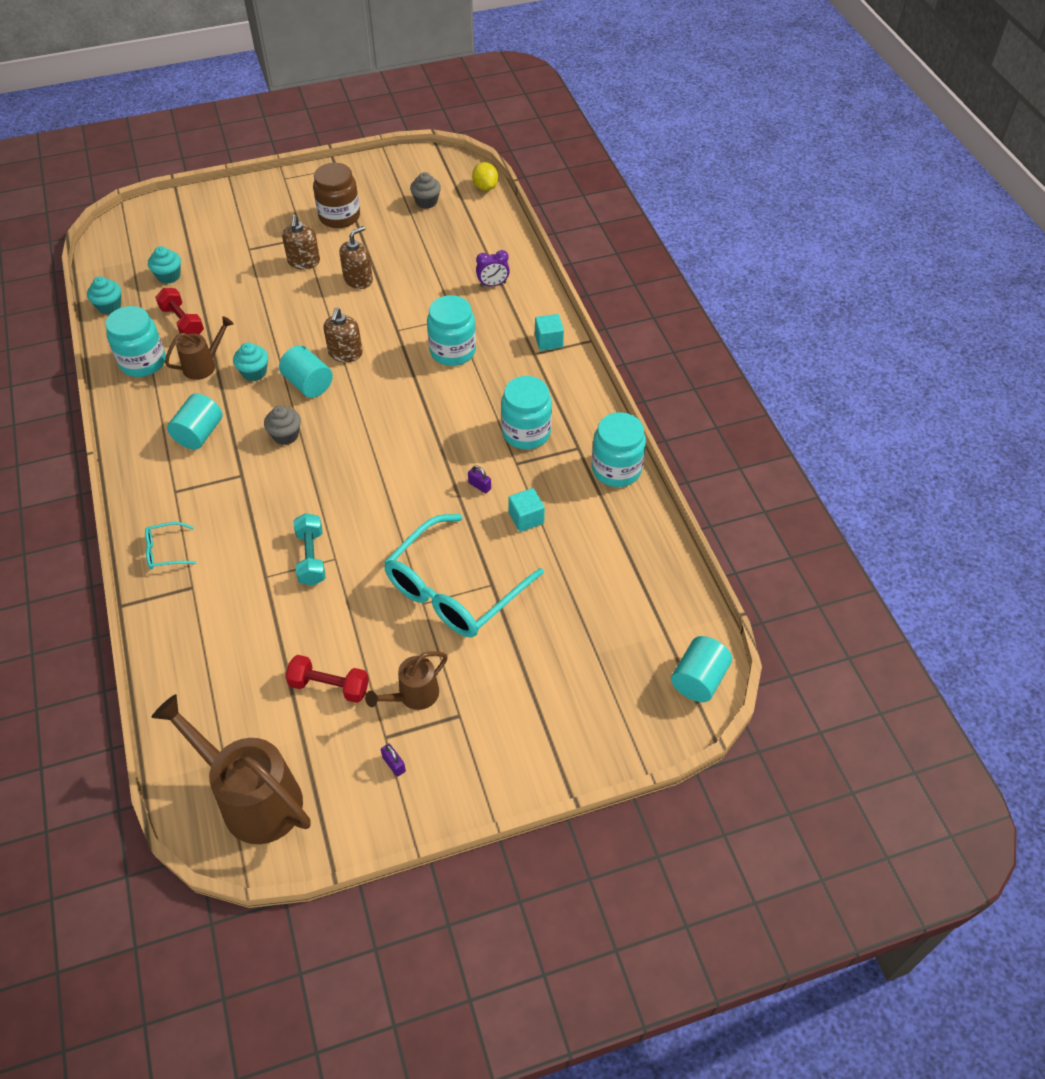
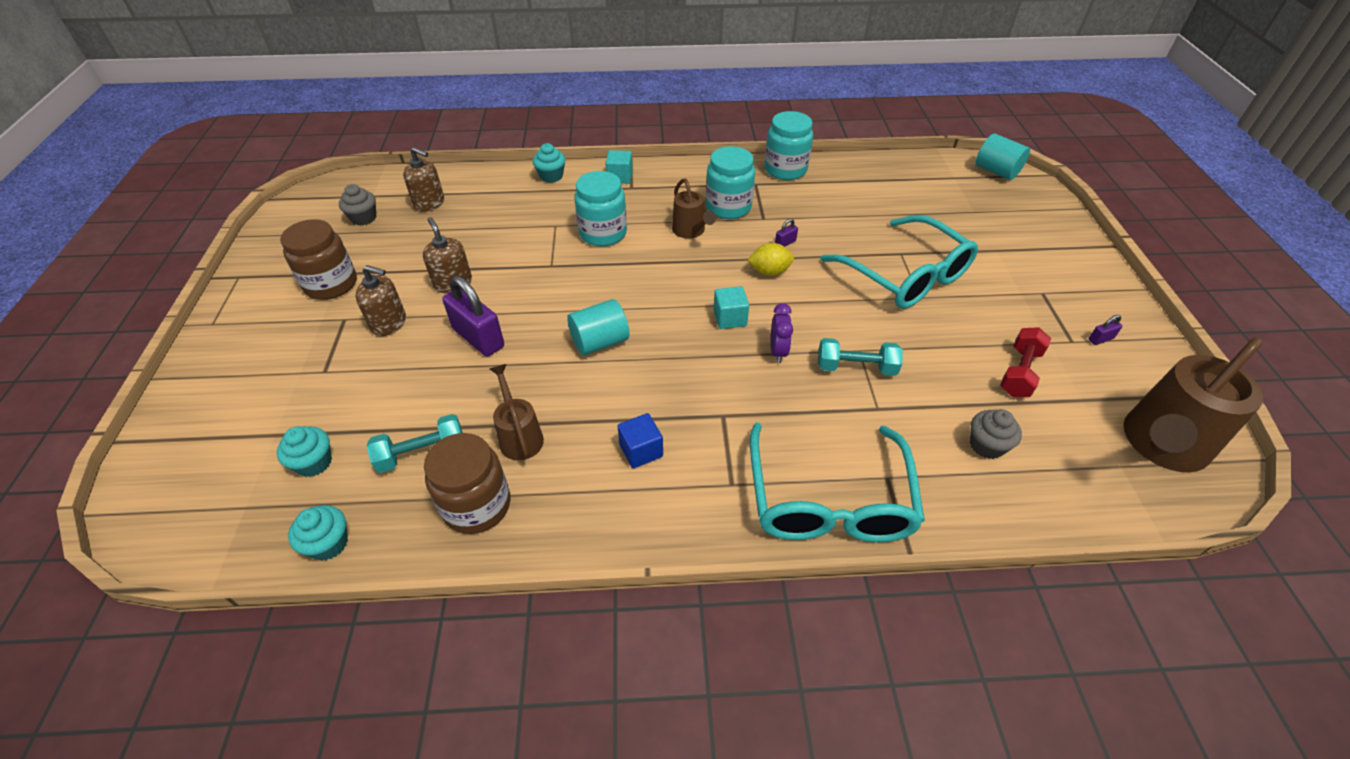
camera: 75 degrees left, 5 degrees down
turquoise jar [105,306,166,377] -> brown jar [424,433,511,534]
turquoise glasses [145,522,197,569] -> turquoise glasses [750,423,925,542], size x2.41
red dumbbell [155,288,204,337] -> turquoise dumbbell [367,414,463,473]
turquoise cylinder [167,393,223,450] -> blue cube [618,413,663,468]
turquoise cupcake [233,343,268,381] -> turquoise cupcake moved to [533,143,566,183]
grey cupcake [264,406,301,445] -> grey cupcake moved to [970,409,1022,459]
brown soap dispenser [323,307,363,362] -> brown soap dispenser moved to [403,147,444,212]
brown watering can [365,651,448,710] -> brown watering can moved to [672,178,716,239]
yellow lemon [472,162,498,191] -> yellow lemon moved to [747,243,794,276]
purple clock [476,250,510,287] -> purple clock moved to [771,303,793,363]
turquoise cube [508,488,545,532] -> turquoise cube moved to [713,286,749,329]
none -> purple padlock [442,276,504,357]

